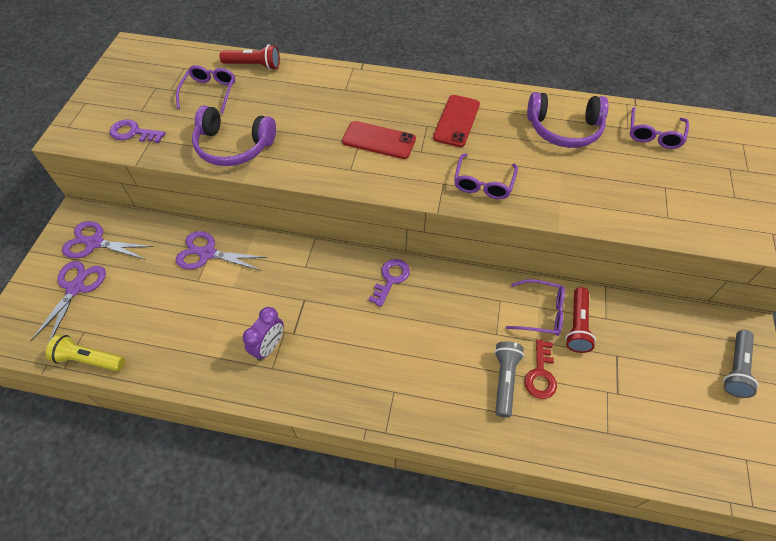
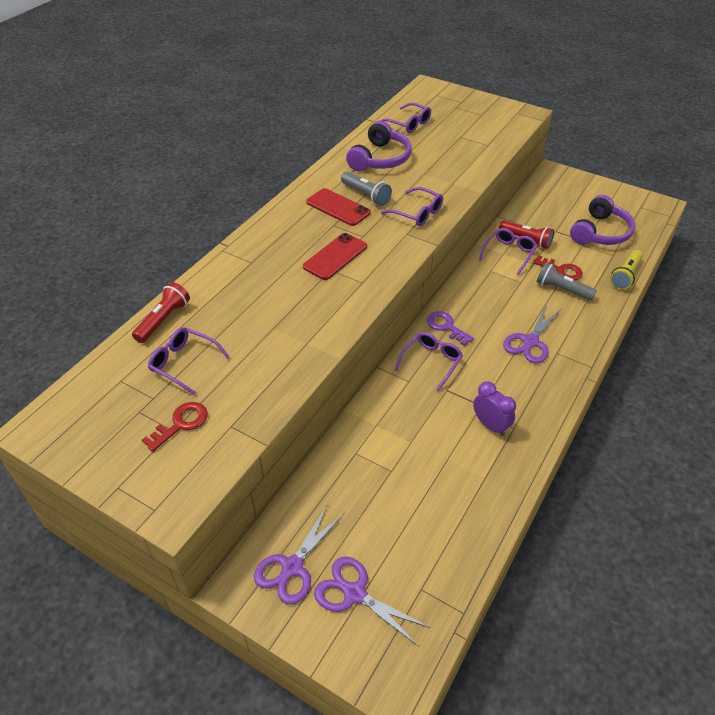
camera: 70 degrees left, 10 degrees down
yellow flashlight [46,334,125,371] -> yellow flashlight moved to [610,250,643,290]
purple key [109,119,165,143] -> none
purple scissors [176,231,268,271] -> purple scissors moved to [503,304,562,363]
purple headphones [192,106,276,166] -> purple headphones moved to [570,195,635,245]
grey flashlight [723,330,759,398] -> grey flashlight moved to [341,172,392,206]
none -> red key [142,402,208,452]
none -> purple glasses [395,332,463,391]

